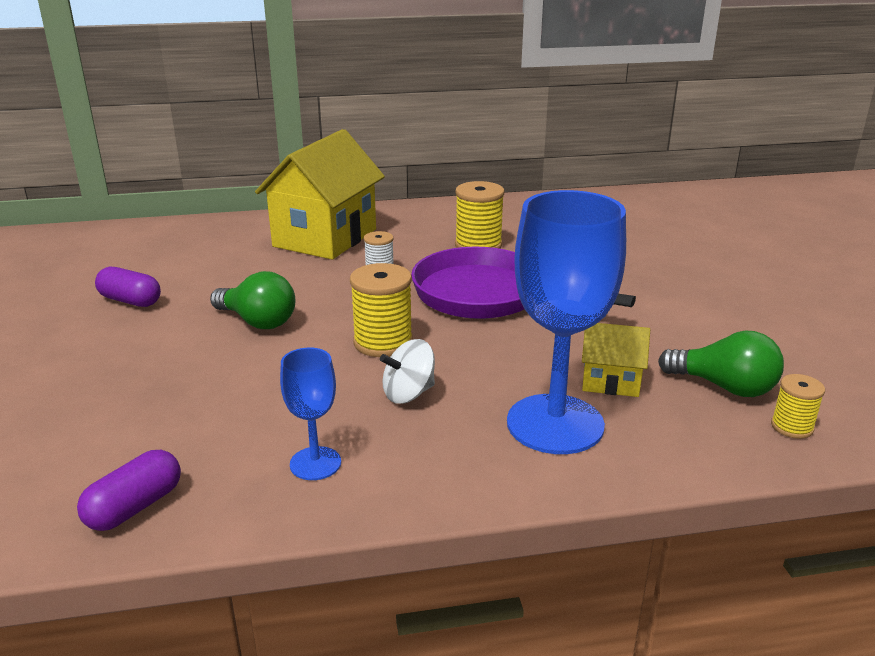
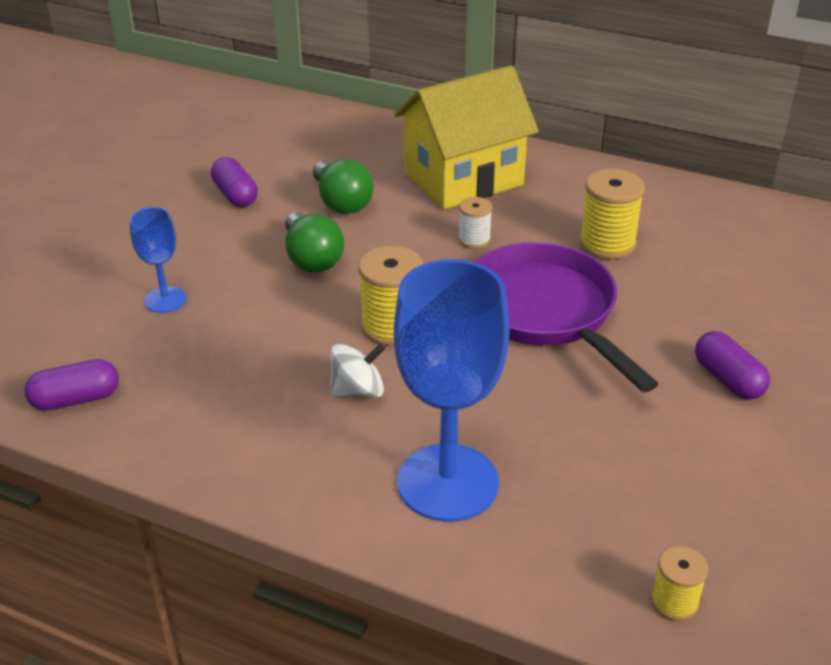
camera: 35 degrees right, 10 degrees up
blue goblet [280,348,341,480] -> blue goblet moved to [130,207,186,313]
white spinning top [380,339,435,404] -> white spinning top turned 150 degrees clockwise [330,344,385,398]
yellow house [582,323,650,397] -> none
green light bulb [658,331,784,397] -> green light bulb moved to [313,159,374,214]
none -> purple capsule [695,331,770,400]

